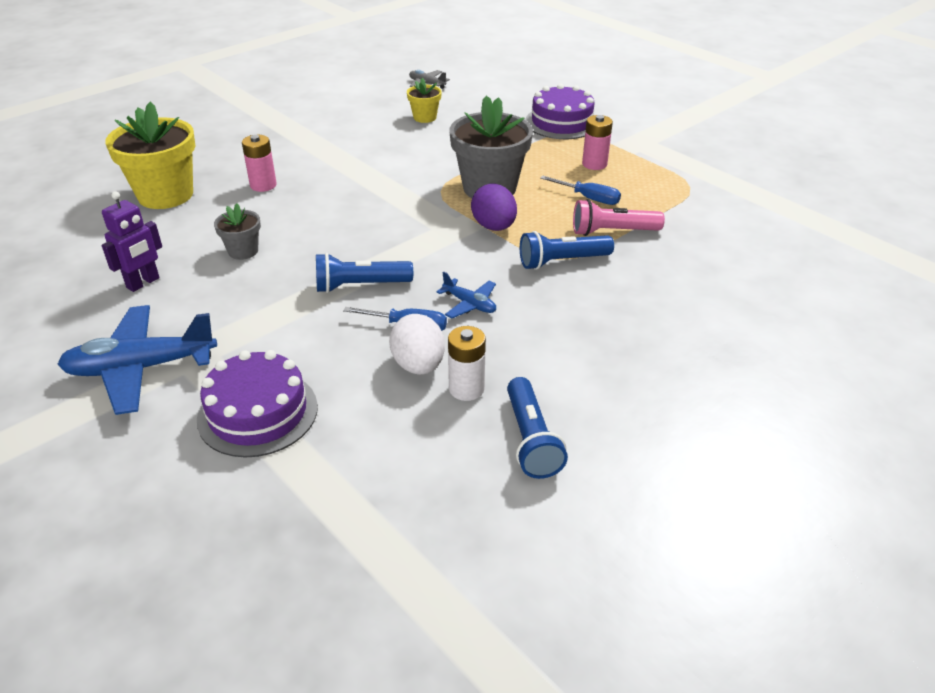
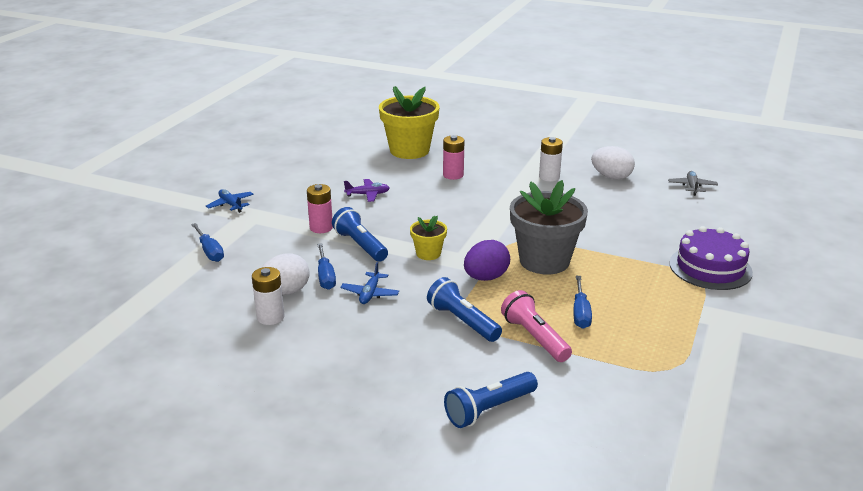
camera: 65 degrees right, 10 degrees down
blue plane [58,305,217,415] -> blue plane [206,189,254,213], size x0.49
purple robot [102,191,162,292] -> none
purple cake [197,350,318,458] -> blue screwdriver [191,223,224,262]
grey flower pot [214,203,261,260] -> purple plane [344,179,389,202]
yellow flower pot [407,78,442,123] -> yellow flower pot moved to [410,216,447,260]
blue flashlight [507,377,568,479] -> blue flashlight moved to [444,372,538,428]
pink battery [582,115,613,170] -> pink battery moved to [307,184,333,233]
none -> white battery [539,137,563,182]
none -> white egg [591,146,635,179]

